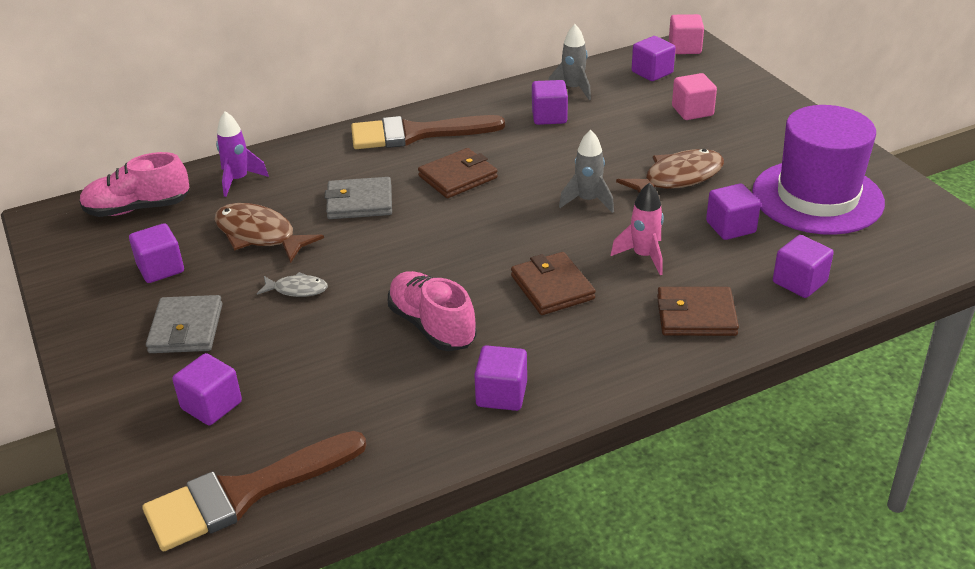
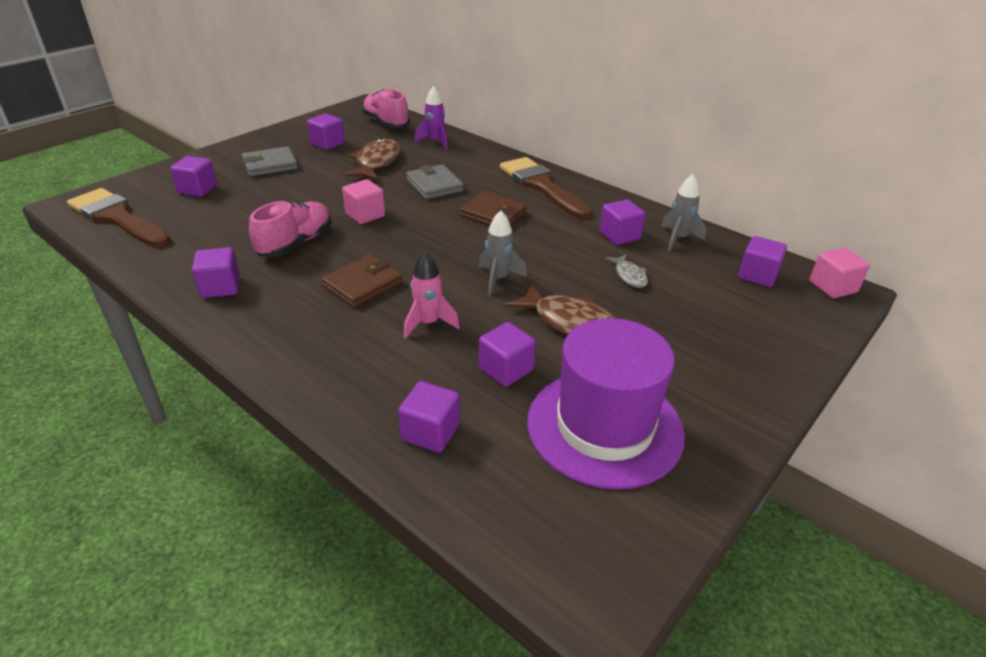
camera: 65 degrees right, 0 degrees up
grey fish [257,272,328,297] -> grey fish moved to [606,254,648,288]
brown wallet [657,287,739,336] -> none
pink cube [672,73,717,120] -> pink cube moved to [342,179,385,224]

